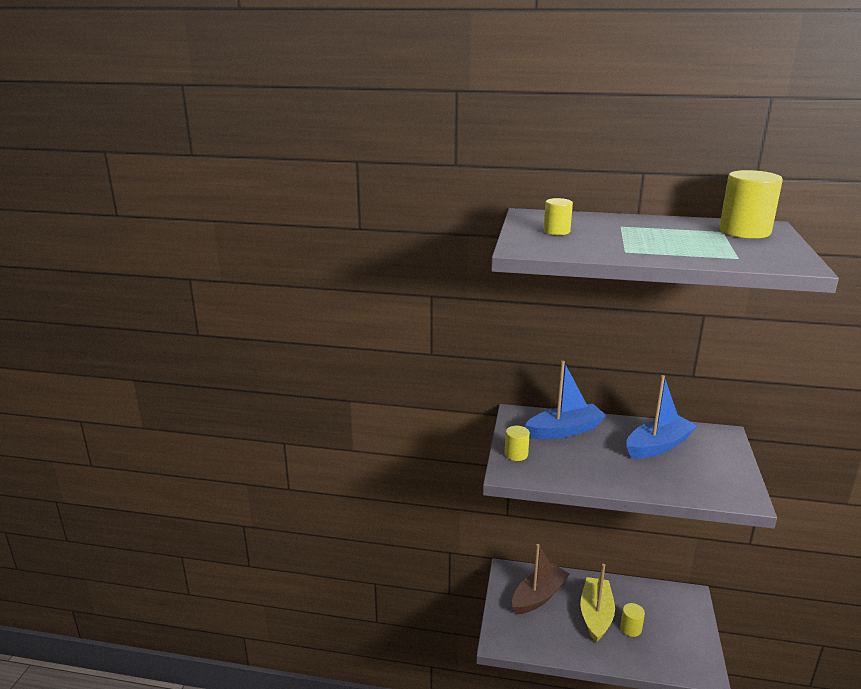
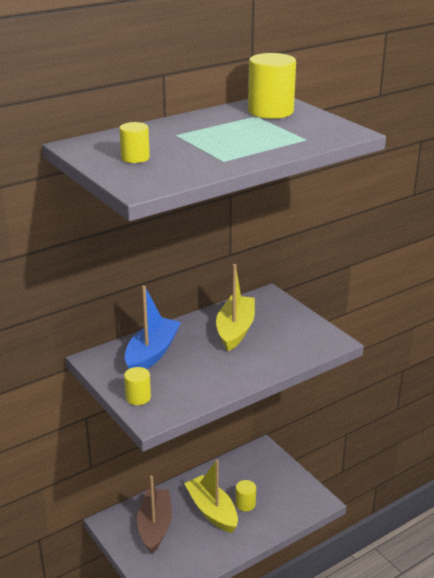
camera: 45 degrees left, 5 degrees up
blue boat [626,375,697,459] -> yellow boat [216,264,255,351]

